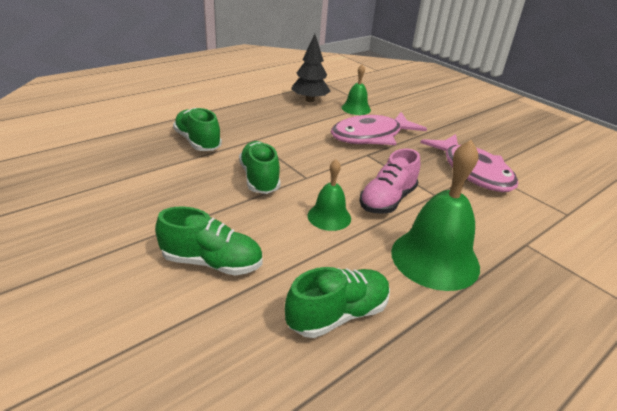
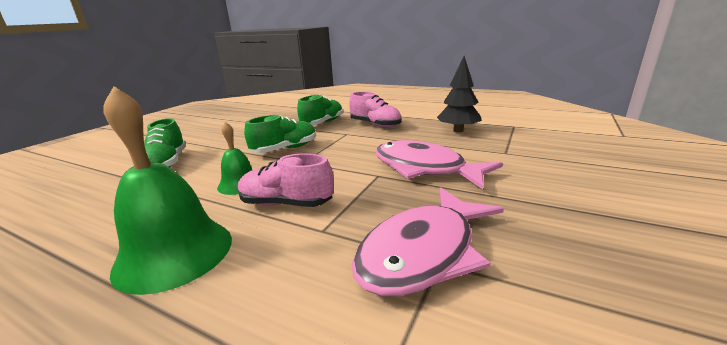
camera: 70 degrees right, 10 degrees down
green shoe [285,267,390,338] -> none
green bell [341,64,371,115] -> none
none -> pink shoe [349,92,402,128]

